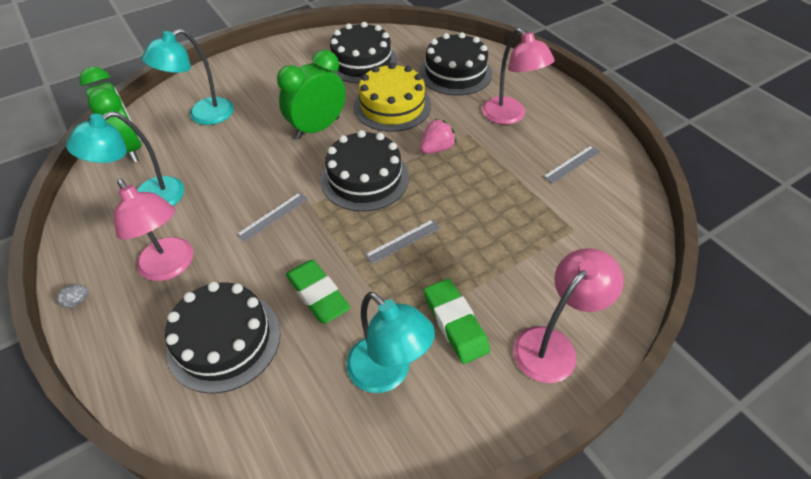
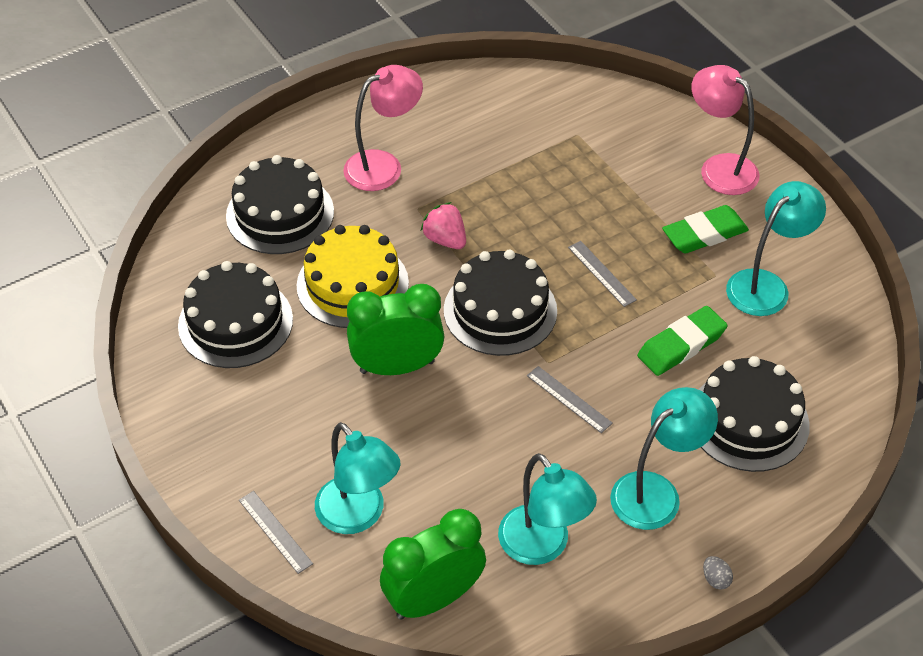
camera: 90 degrees left, 0 degrees up
pink lamp [113,179,193,281] -> turquoise lamp [610,387,718,530]
green clock [277,50,346,139] -> green clock turned 120 degrees clockwise [347,284,444,375]
grey ruler [543,145,601,184] -> grey ruler moved to [239,491,313,574]

